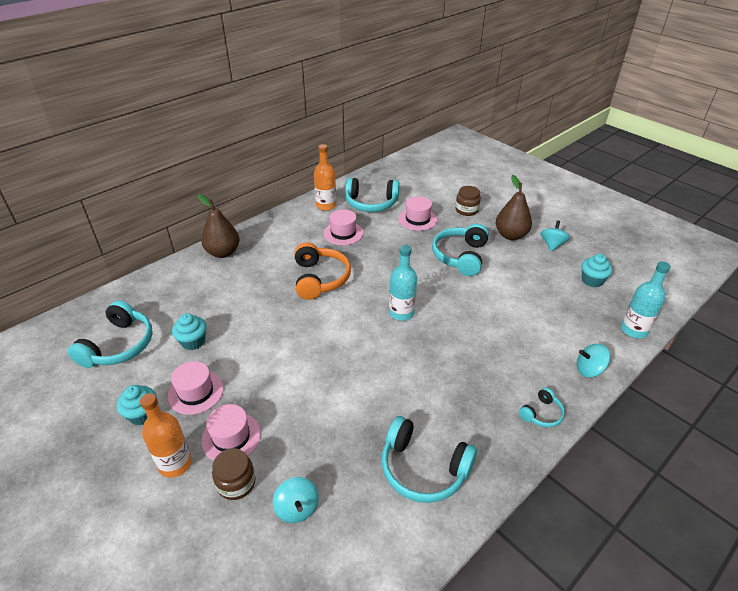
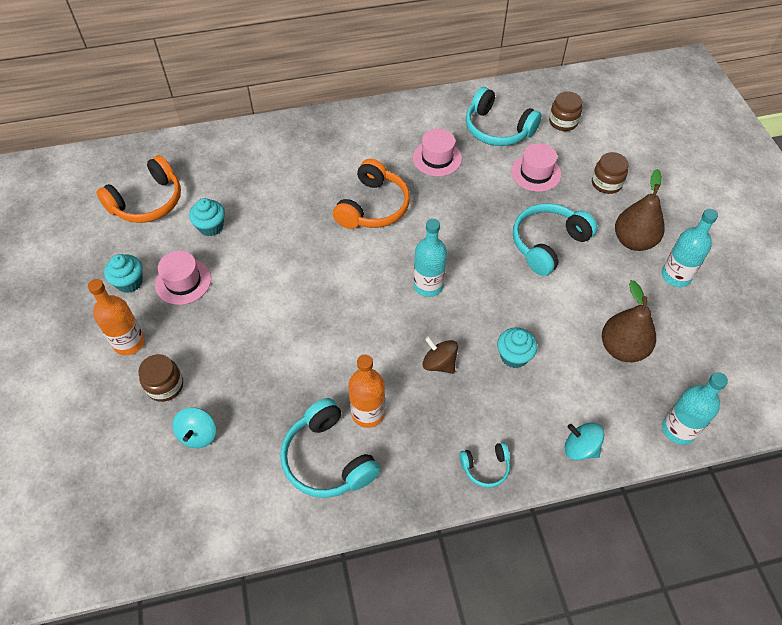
camera: 30 degrees right, 15 degrees up
turquoise headphones [68,300,153,368] -> orange headphones [96,155,181,223]
brown pear [198,194,240,258] -> brown pear moved to [602,280,656,362]
pink hat [201,404,261,461] -> none
orange bottle [314,144,336,211] -> orange bottle moved to [348,354,385,428]
turquoise spinning top [540,221,570,252] -> turquoise bottle [662,209,718,287]
turquoise cupcake [581,254,612,287] -> turquoise cupcake moved to [497,328,538,368]
none -> brown spinning top [423,336,458,374]
none -> brown jar [549,91,582,131]

